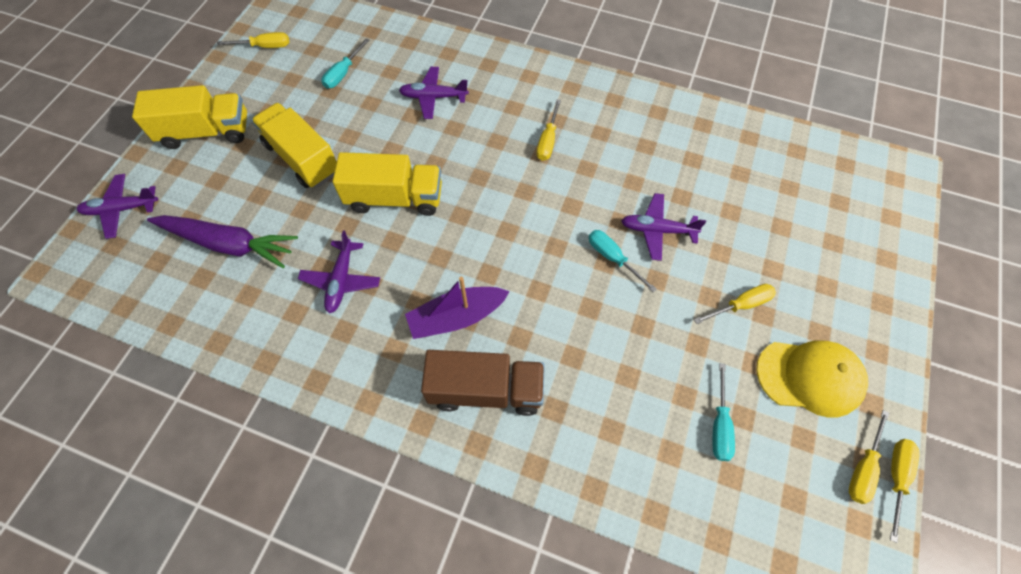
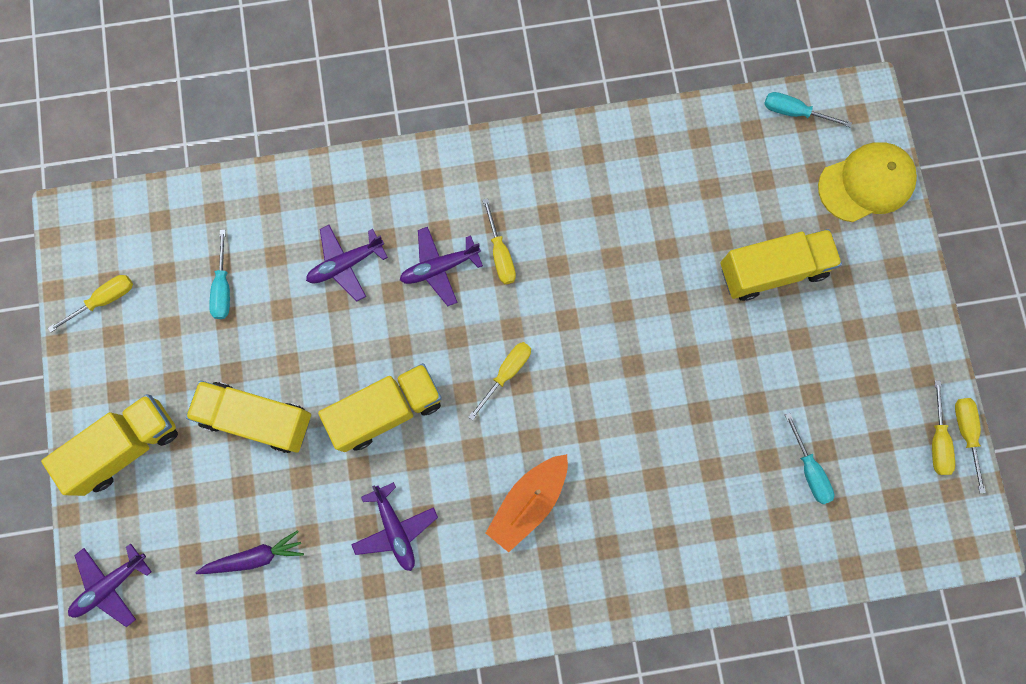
camera: 30 degrees left, 15 degrees up
purple carrot [147,215,298,268] -> purple carrot [195,530,304,574], size x0.61
purple boat [405,277,510,339] -> orange boat [486,454,568,552]
brown truck [421,350,545,416] -> none
turquoise screwdriver [589,230,657,292] -> turquoise screwdriver moved to [764,92,852,128]
purple plane [621,193,706,261] -> purple plane moved to [400,227,483,306]
yellow screwdriver [694,284,776,324] -> yellow screwdriver moved to [468,342,531,421]
yellow cap [757,340,868,418] -> yellow cap moved to [818,142,917,222]
none -> yellow truck [721,229,842,301]

